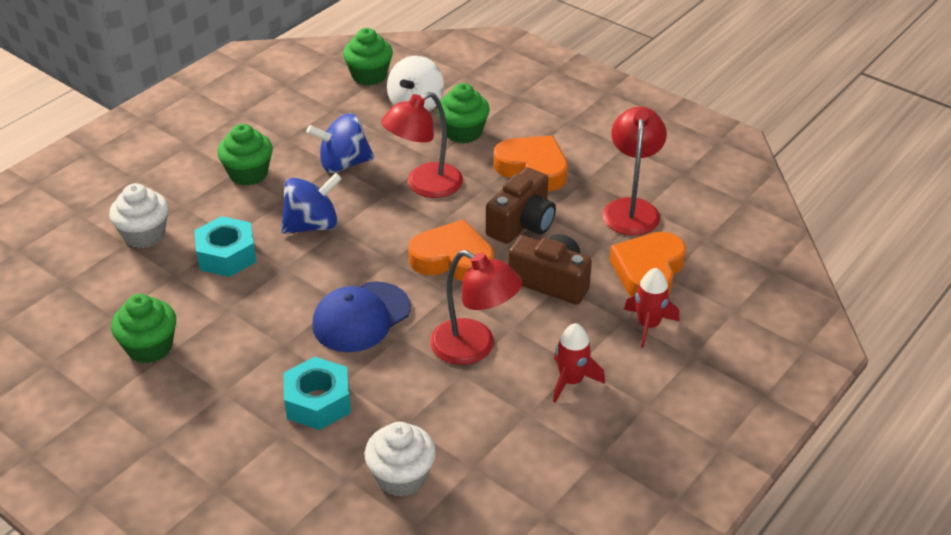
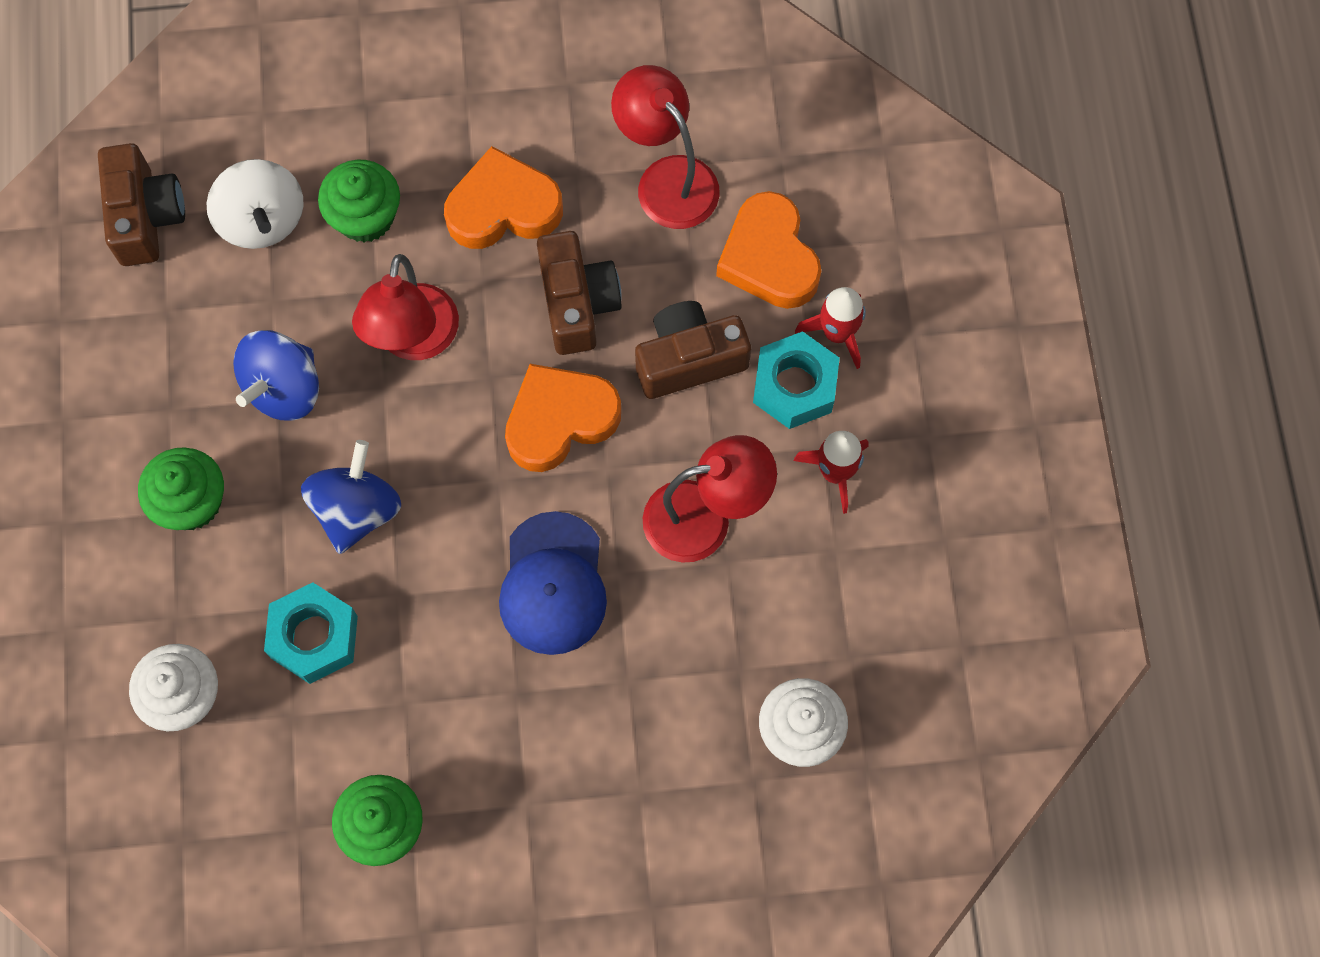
camera: 45 degrees left, 30 degrees up
turquoise nut [284,357,351,430] -> turquoise nut moved to [753,331,840,429]
green cupcake [343,28,393,86] -> brown camera [98,143,185,266]

